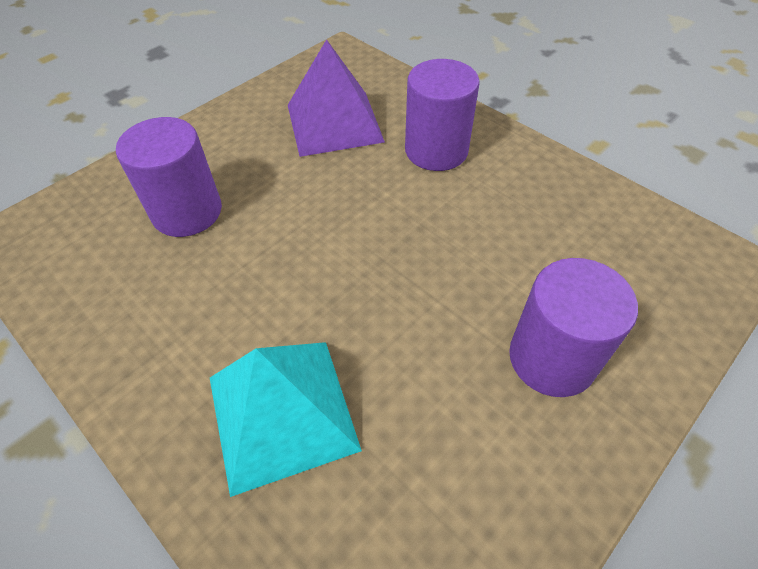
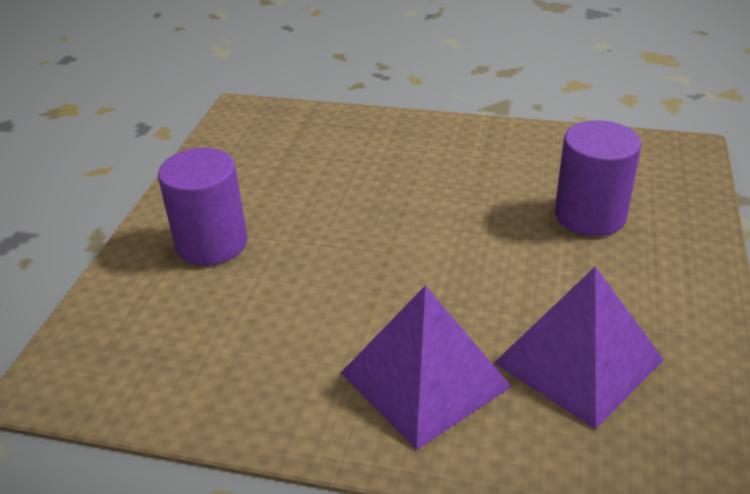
camera: 150 degrees right, 15 degrees down
turquoise pyramid [210,342,362,497] -> none
purple cylinder [405,59,480,171] -> purple pyramid [341,285,512,450]

